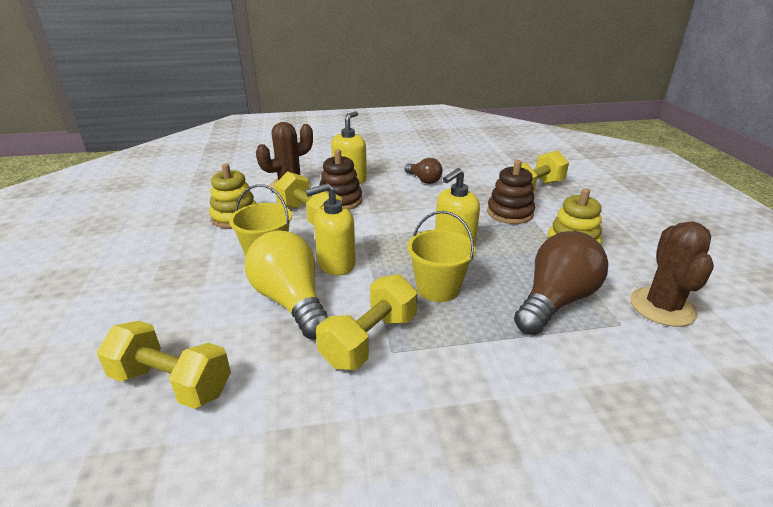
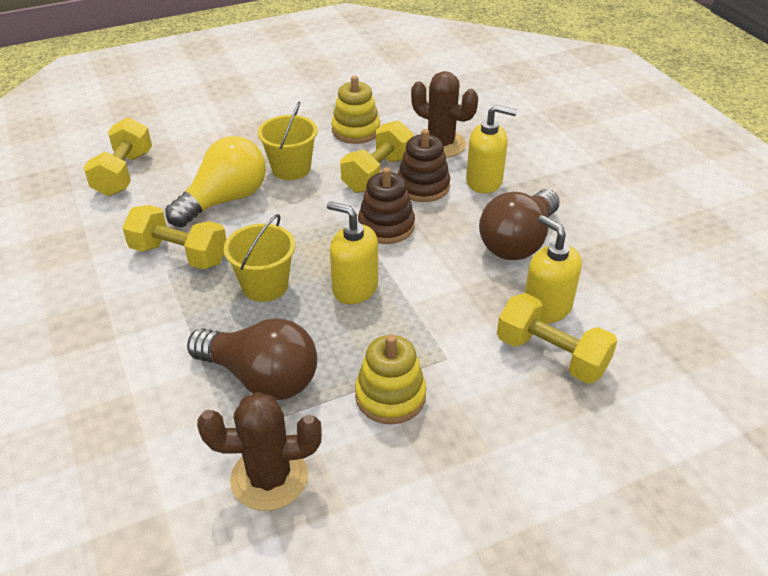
camera: 75 degrees right, 10 degrees up
yellow soap dispenser [306,183,356,275] -> yellow soap dispenser moved to [525,215,582,324]
brown light bulb [404,158,443,184] -> brown light bulb [479,189,560,260], size x1.81
brown stacking toy [487,160,535,224] -> brown stacking toy moved to [358,167,415,244]

